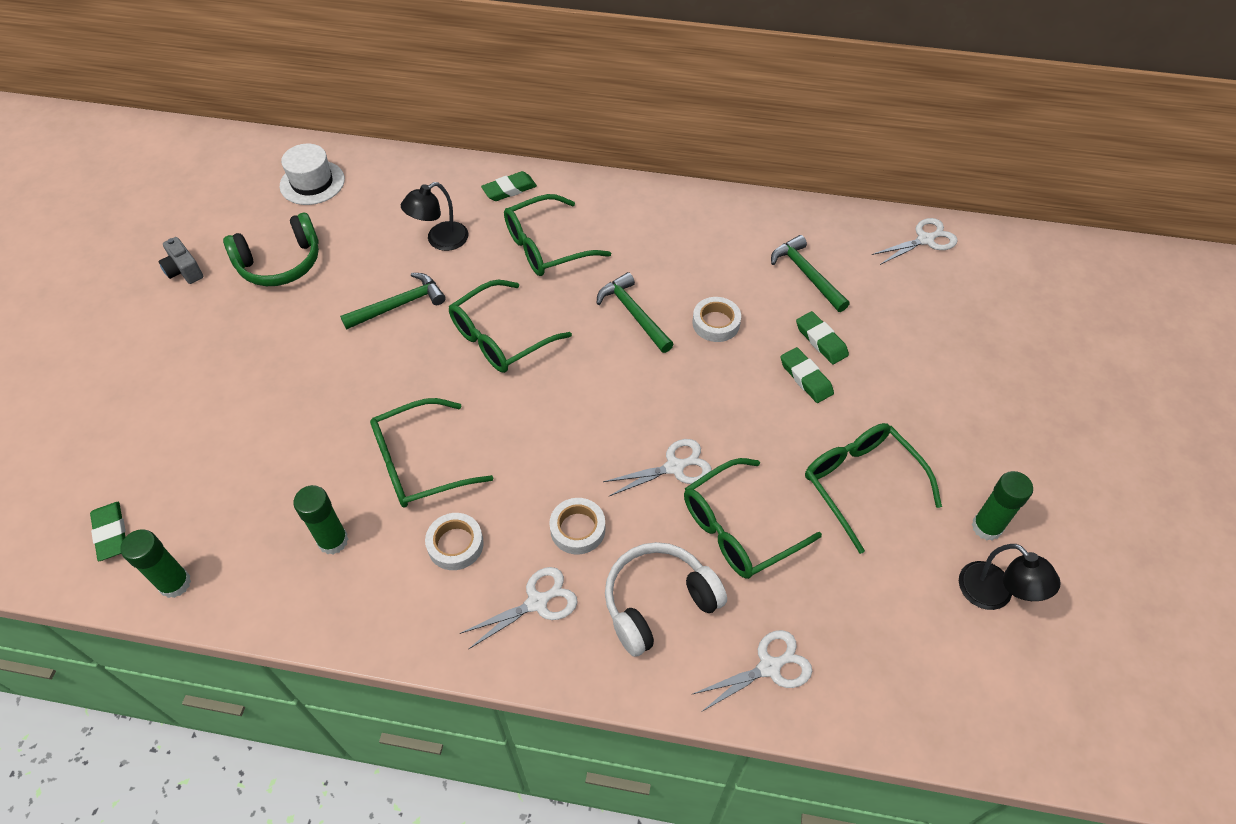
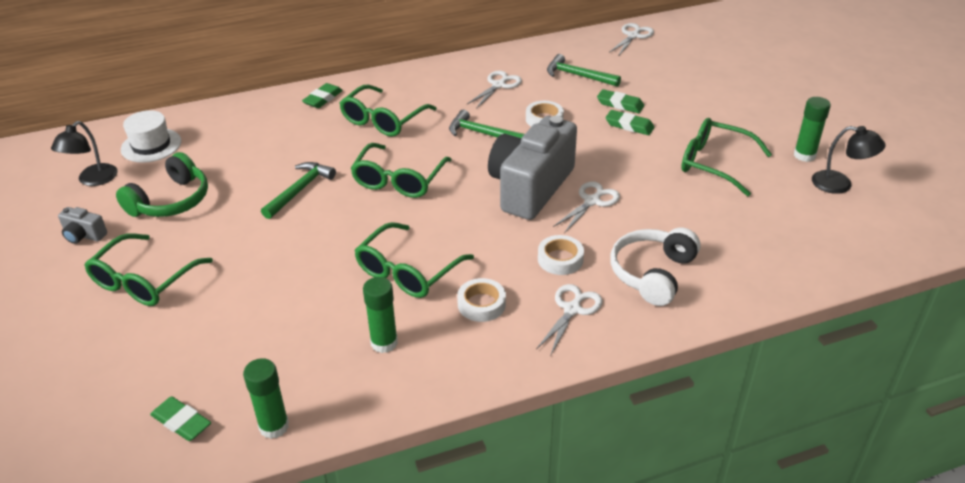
camera: 30 degrees left, 15 degrees down
black lamp [401,182,469,251] -> black lamp moved to [51,121,117,186]
green glasses [684,458,822,579] -> green glasses moved to [84,233,213,306]
white scissors [691,630,812,712] -> white scissors moved to [467,71,522,109]
none -> grey camera [488,116,577,220]

